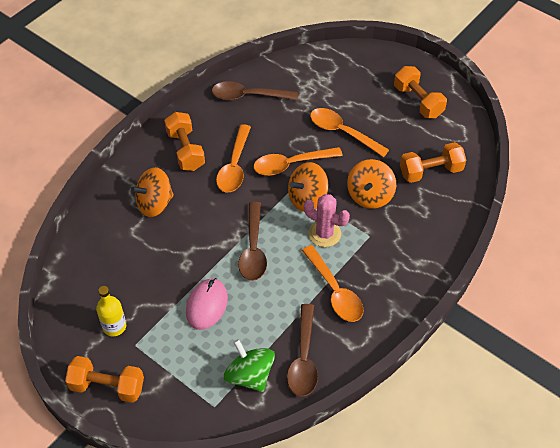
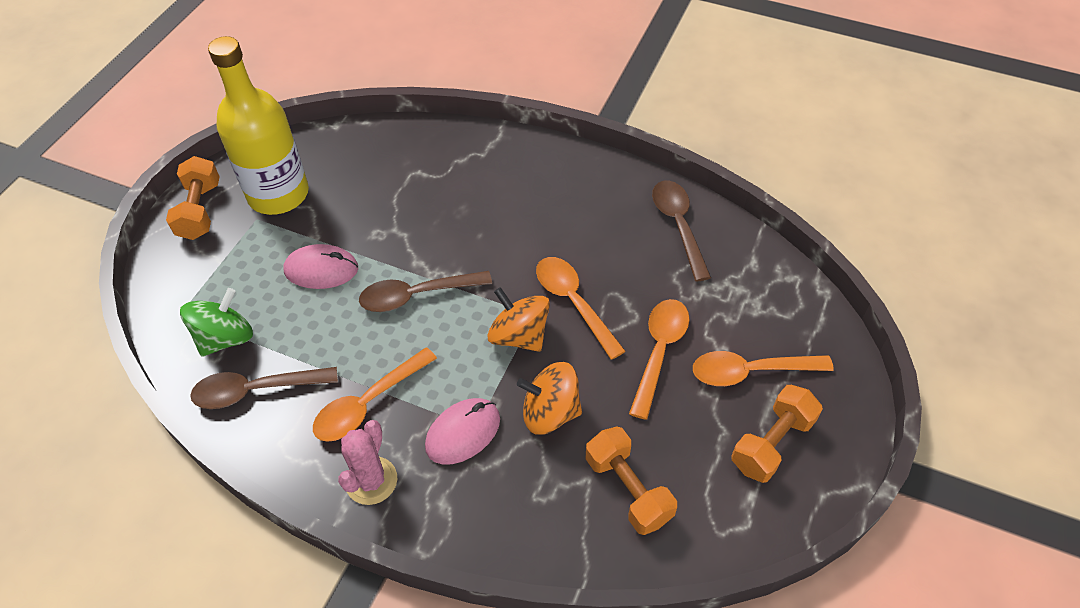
camera: 75 degrees right, 0 degrees up
yellow bottle [96,286,126,336] -> yellow bottle [208,36,309,215], size x2.19
orange spinning top [131,167,174,217] -> none
orange dumbbell [164,112,205,171] -> none
orange spoon [216,124,251,192] -> orange spoon moved to [693,351,834,386]
pink cactus [304,194,350,247] -> pink cactus moved to [338,420,397,505]
none -> pink mouse [425,398,500,465]

